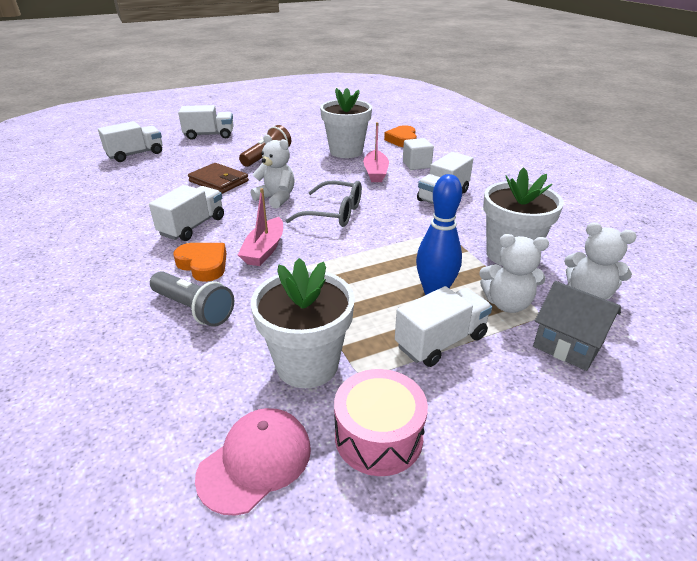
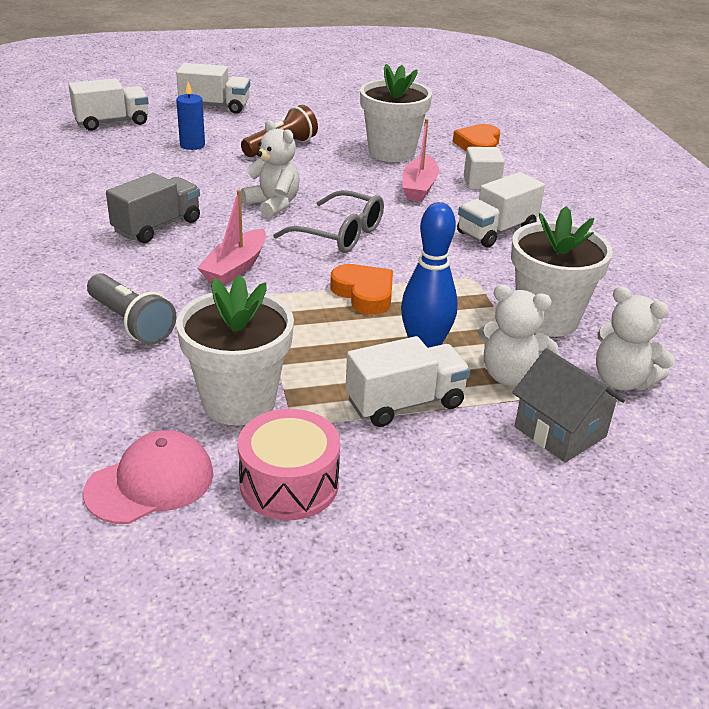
camera: 10 degrees right, 0 degrees up
white truck [149,185,224,241] -> grey truck [106,173,200,243]
orange heart [174,243,227,282] -> orange heart moved to [330,264,393,314]
brown wallet [188,163,249,194] -> none
none -> blue candle [176,82,205,150]

